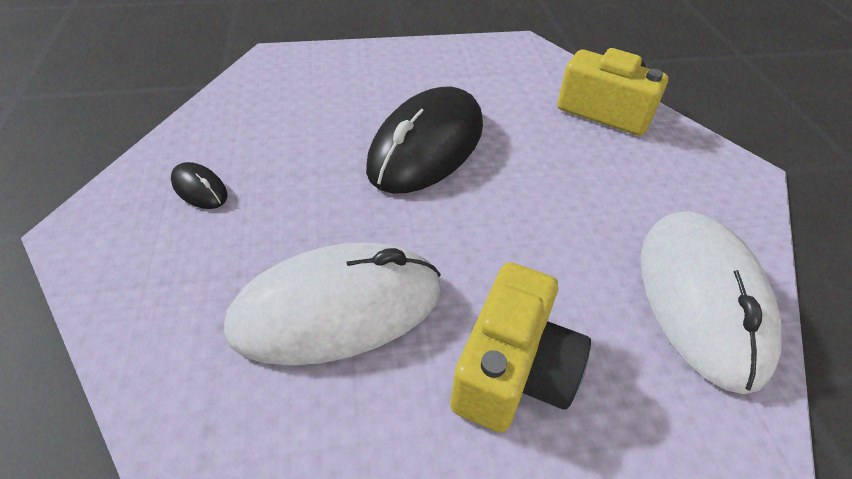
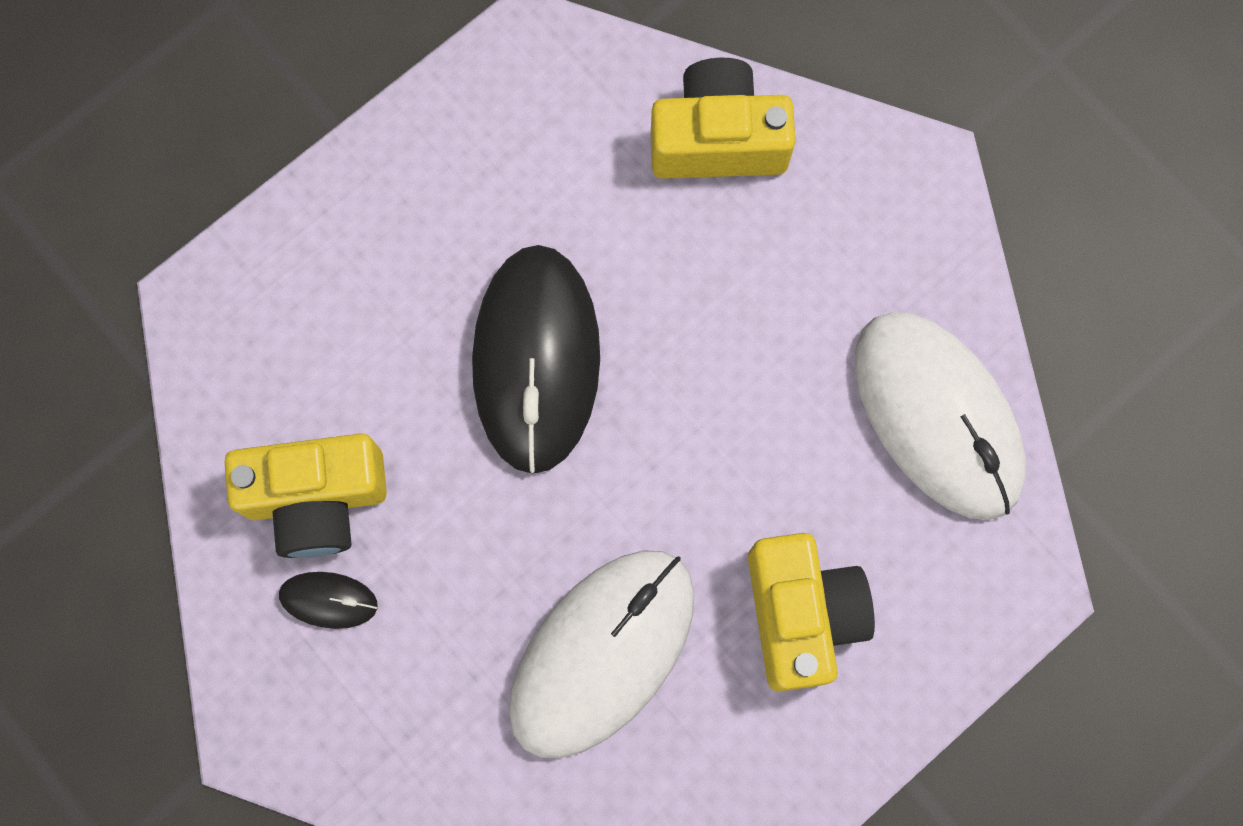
camera: 30 degrees left, 30 degrees up
none -> yellow camera [225,433,387,558]

